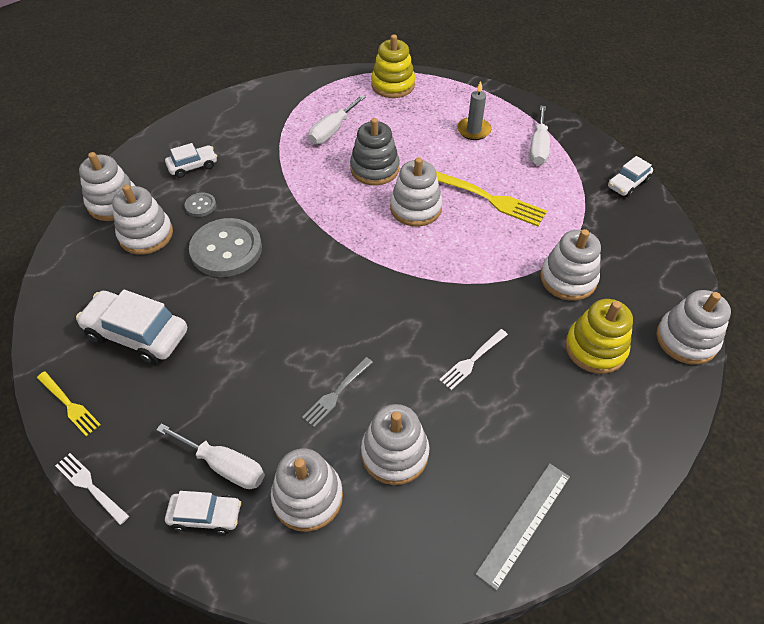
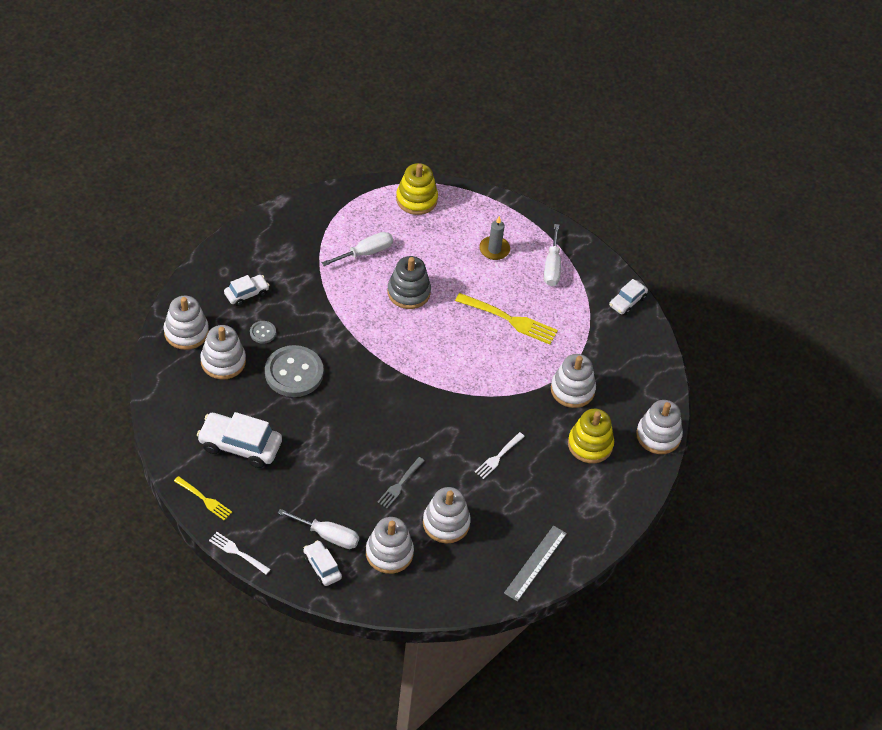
camera: 10 degrees left, 0 degrees up
white car [165,491,241,534] -> white car turned 120 degrees counterclockwise [303,540,342,586]
white screwdriver [308,95,366,144] -> white screwdriver turned 150 degrees counterclockwise [322,232,393,266]
white stacking toy [390,157,443,226] -> none

